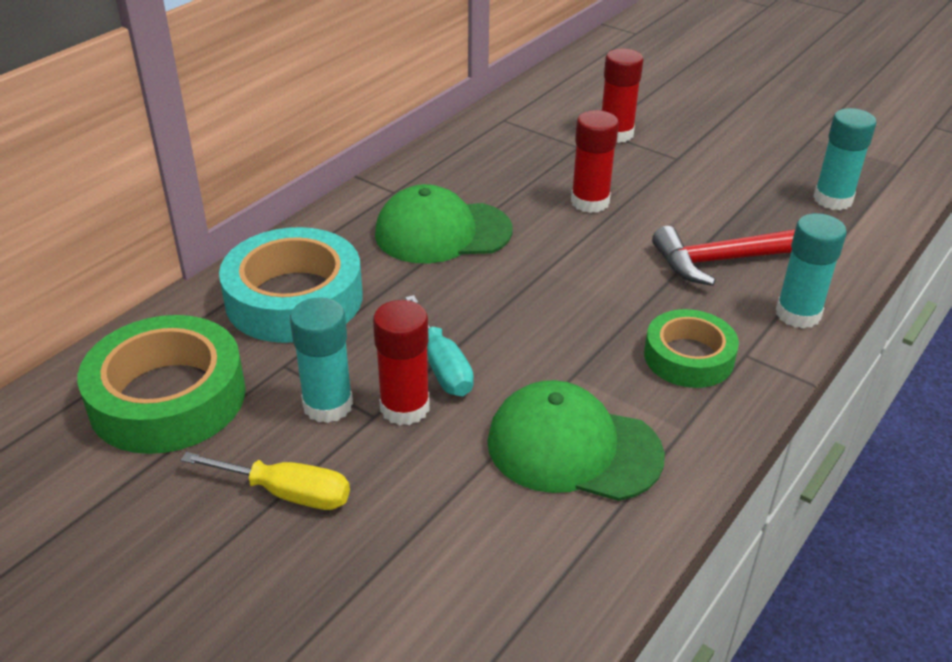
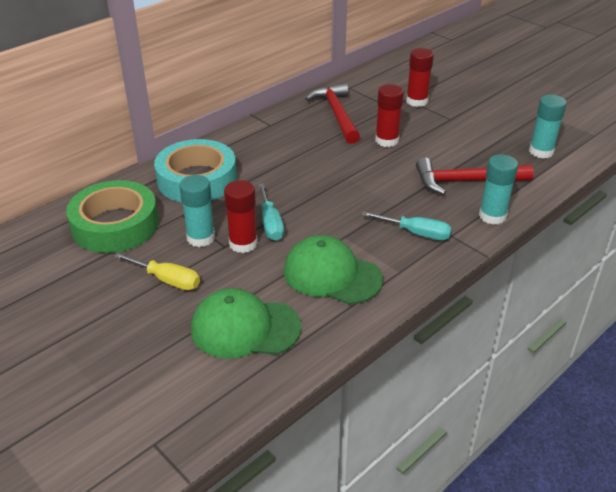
camera: 10 degrees right, 0 degrees up
green cap [375,184,513,263] -> green cap moved to [191,288,301,358]
green tape [644,309,739,388] -> turquoise screwdriver [362,211,452,240]
none -> red hammer [305,83,360,144]

